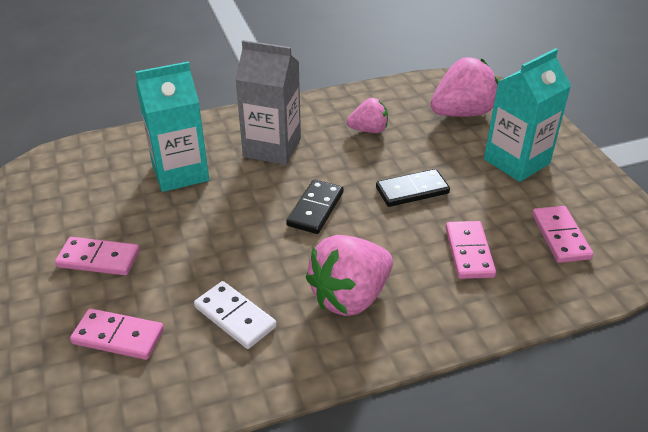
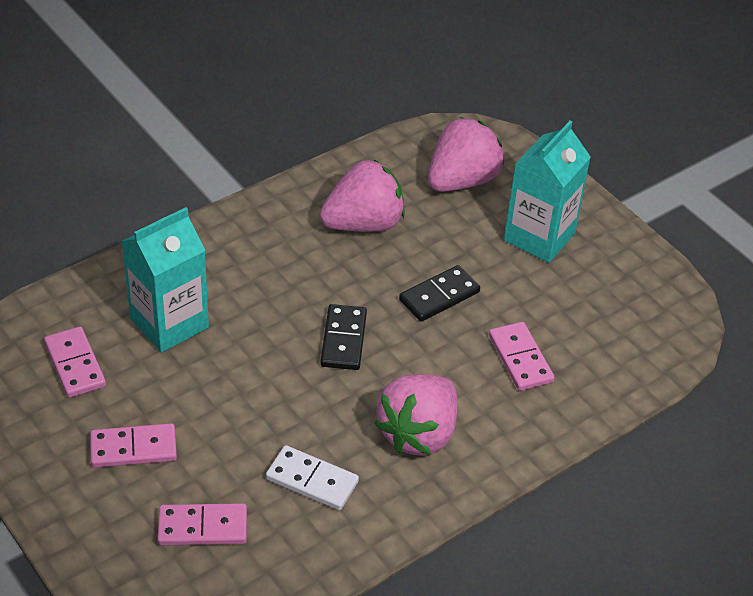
camera: 20 degrees left, 5 degrees up
grey carton [235,40,301,165] -> none
pink strawberry [347,98,388,133] -> pink strawberry [320,160,405,232], size x1.72
pink domino [532,206,593,263] -> pink domino moved to [44,326,106,398]

